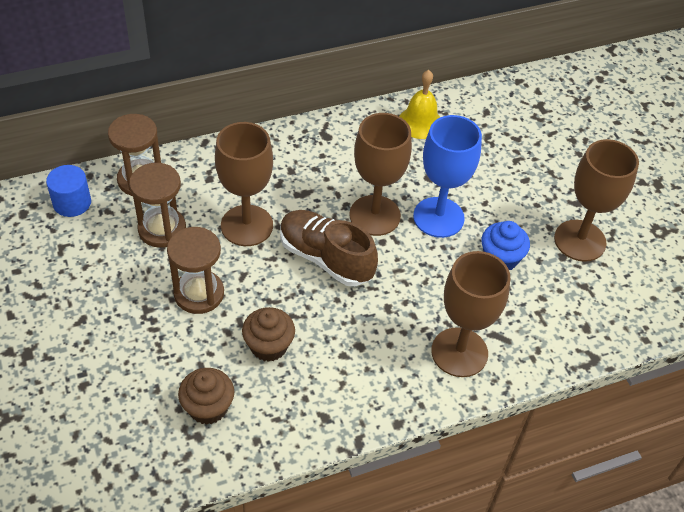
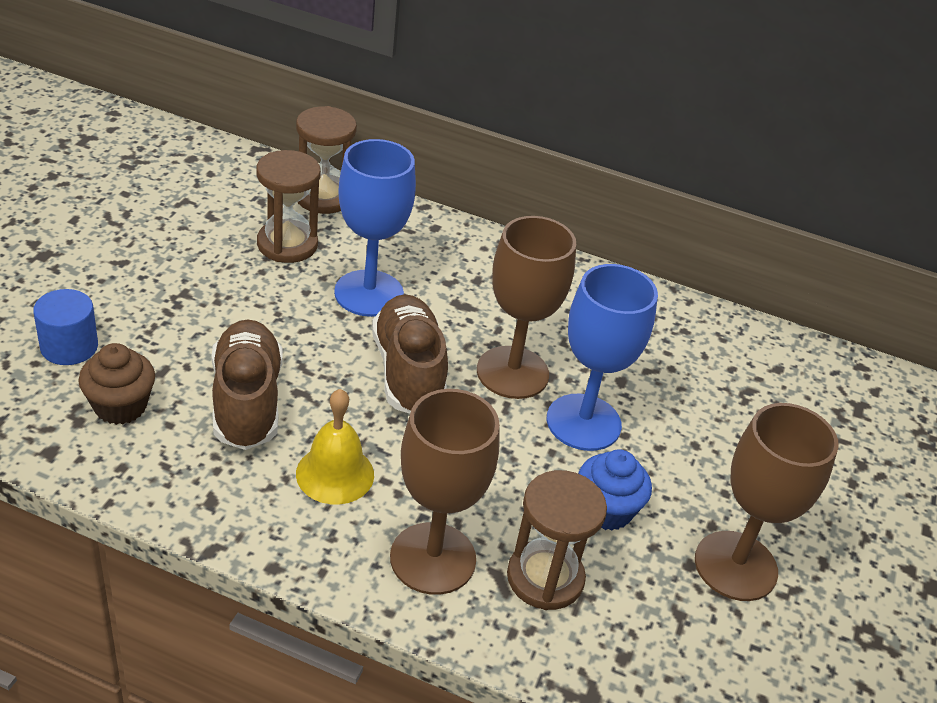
camera: 40 degrees right, 10 degrees down
blue cylinder [46,165,91,217] -> blue cylinder moved to [33,289,98,365]
brown hourglass [167,227,224,314] -> brown hourglass moved to [507,470,607,610]
brown goblet [215,122,273,246] -> blue goblet [334,139,416,317]
brown cupcake [242,307,295,362] -> brown shoe [212,319,283,450]
yellow bell [399,70,440,139] -> yellow bell moved to [296,389,374,505]

